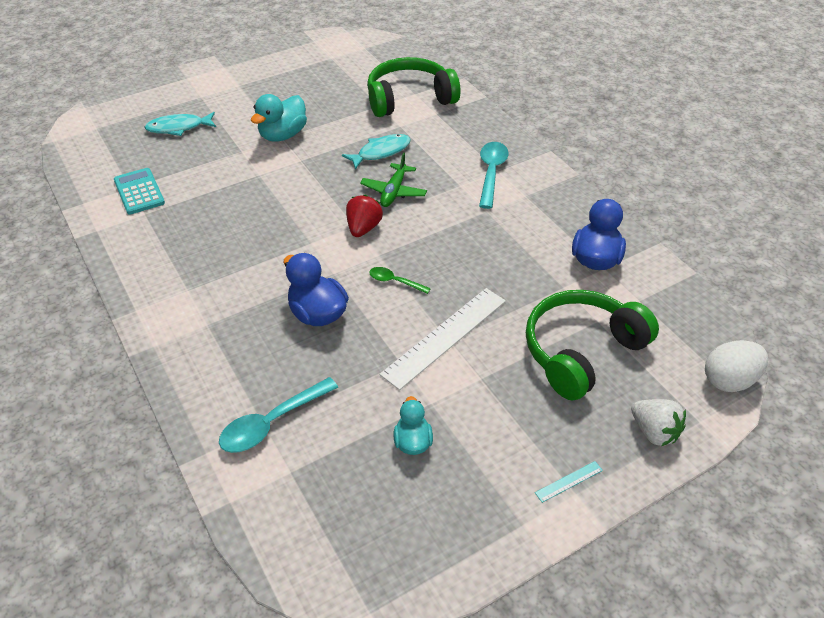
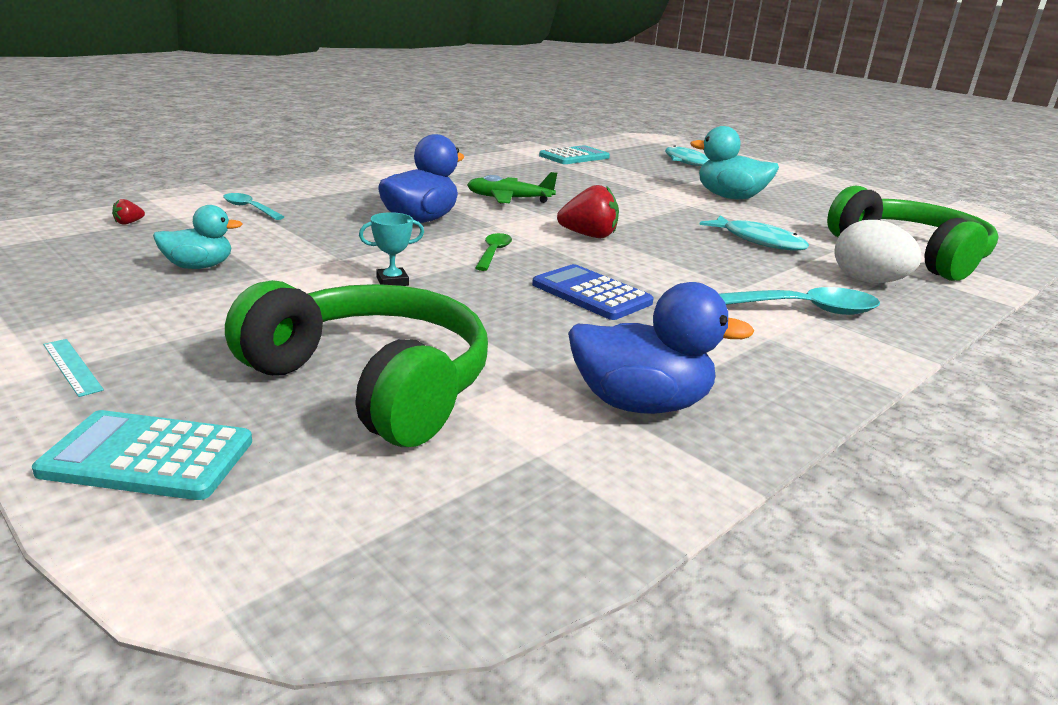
camera: 75 degrees right, 20 degrees down
turquoise spoon [219,377,338,453] -> turquoise spoon [223,193,284,220], size x0.57
green plane [360,153,427,207] -> green plane moved to [467,172,557,203]
white ruler [380,288,506,390] -> turquoise trophy [359,212,424,286]
white strawberry [631,399,686,446] -> turquoise calculator [32,410,252,500]
white egg [705,340,768,392] -> white egg moved to [835,220,922,283]
none -> red strawberry [112,199,145,225]
none -> blue calculator [532,264,654,320]

